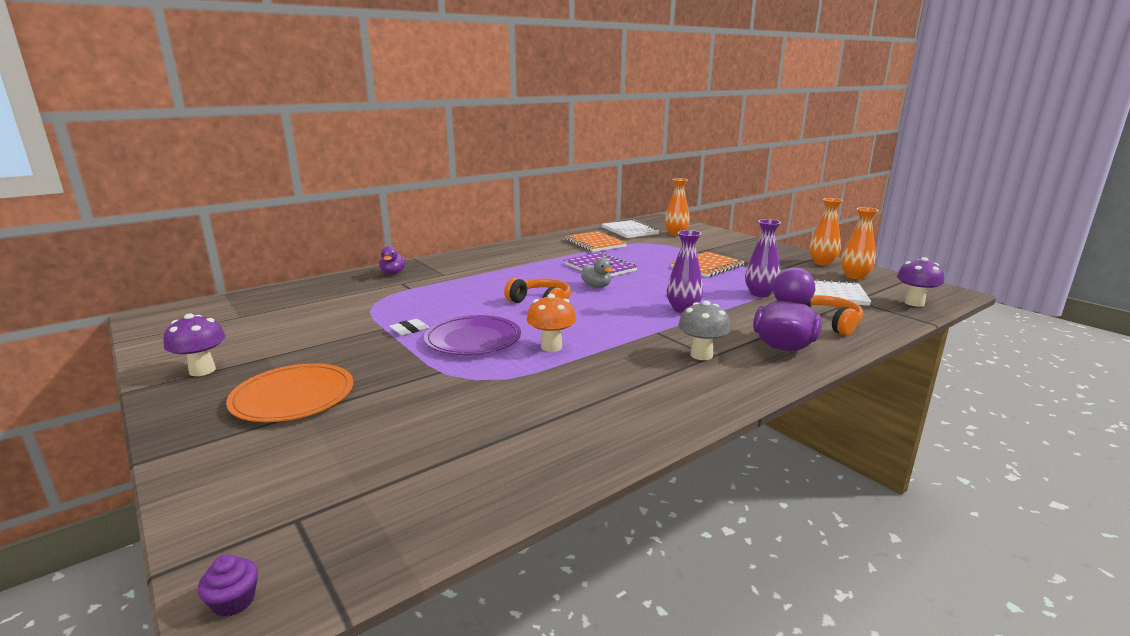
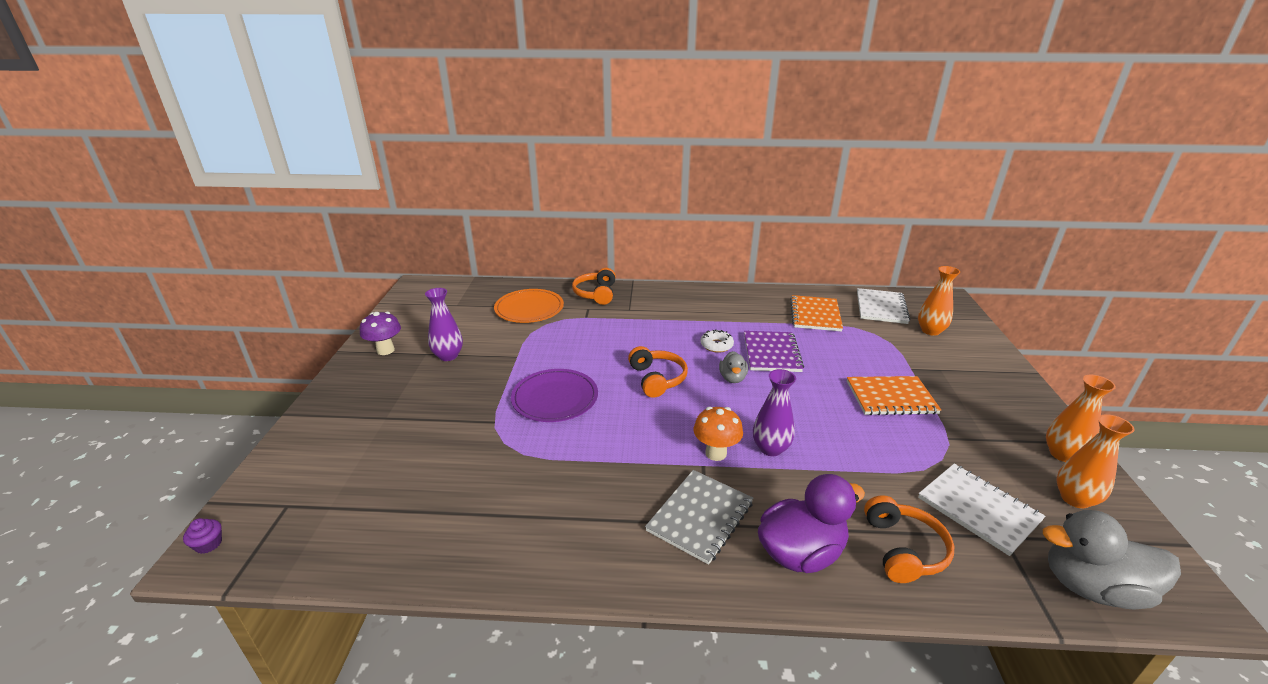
camera: 40 degrees right, 10 degrees up
orange plate [226,363,353,422] -> orange plate moved to [494,289,564,323]
purple duck [379,246,406,275] -> orange headphones [572,268,616,305]
white eraser [389,319,429,335] -> none
orange mushroom [527,294,576,352] -> orange mushroom moved to [694,407,743,461]
grey mushroom [678,300,731,360] -> grey notebook [645,470,753,565]
purple vase [745,219,781,297] -> purple vase moved to [425,288,463,361]
purple mushroom [897,257,944,307] -> grey duck [1043,510,1181,610]
none -> white donut [700,329,734,353]

